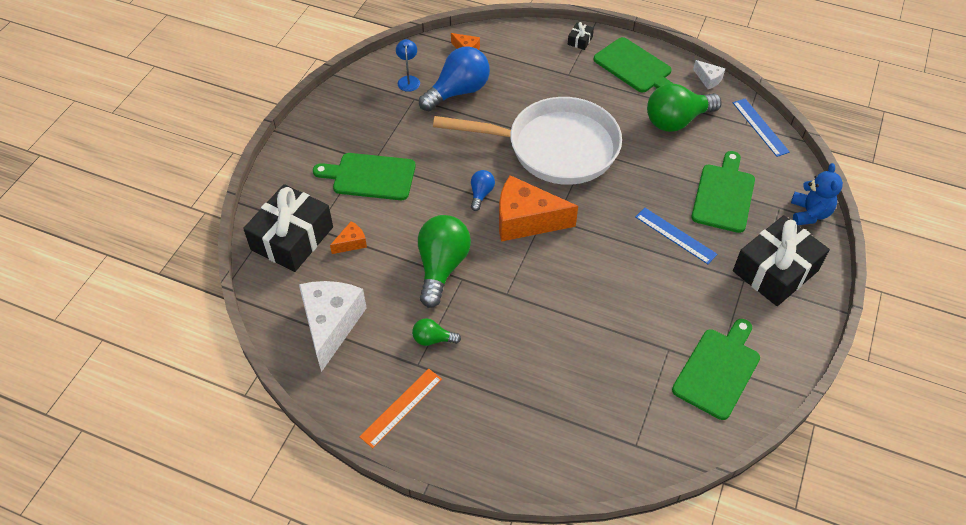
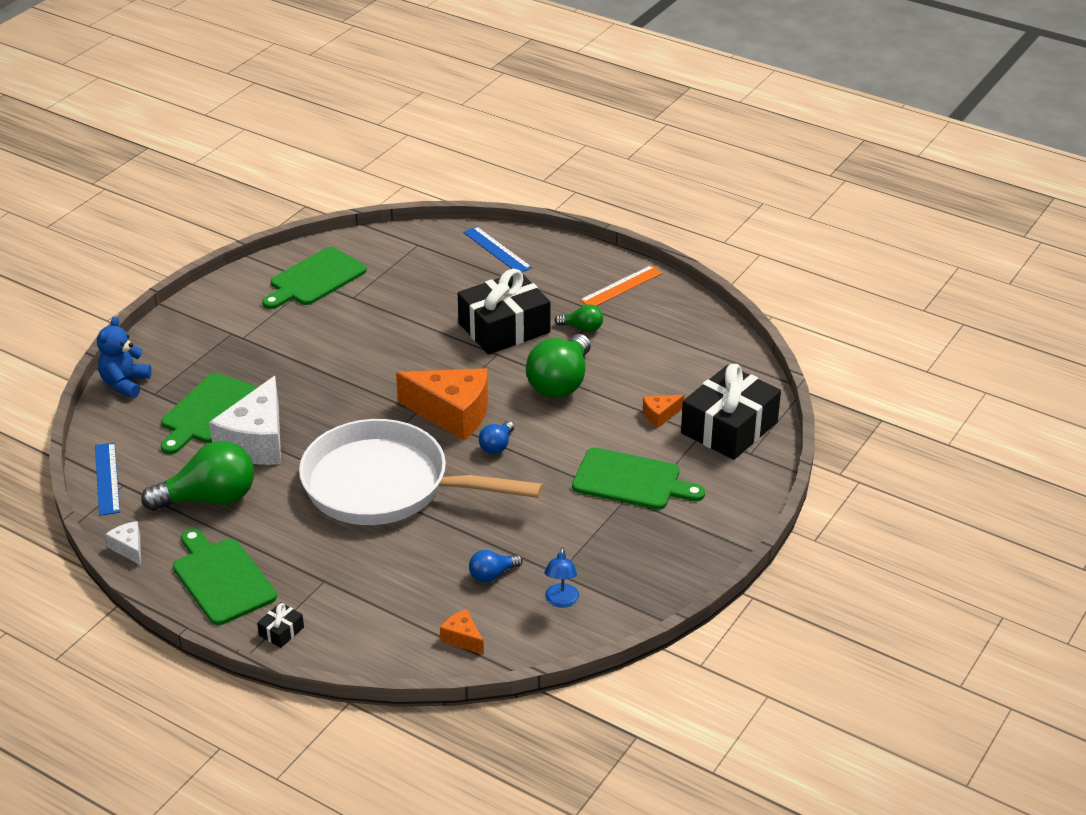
camera: 170 degrees left, 15 degrees down
white cheese [299,281,367,372] -> white cheese moved to [209,376,281,465]
blue light bulb [419,46,490,111] -> blue light bulb [469,550,523,583], size x0.49
blue ruler [636,208,717,264] -> blue ruler moved to [463,226,532,273]
black gift [733,215,830,306] -> black gift moved to [458,269,551,355]

